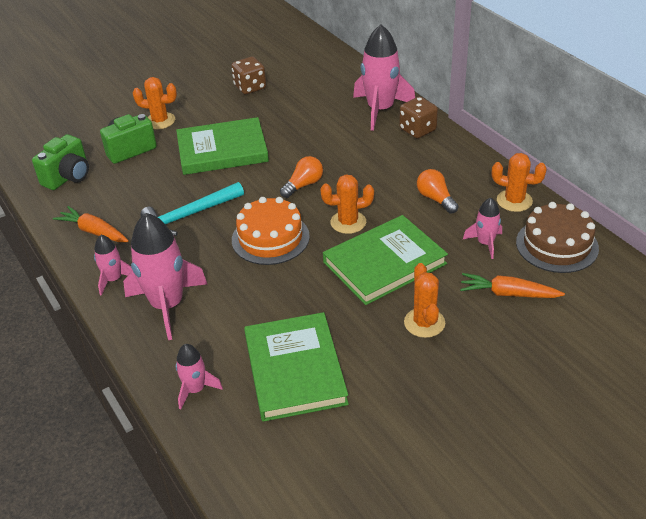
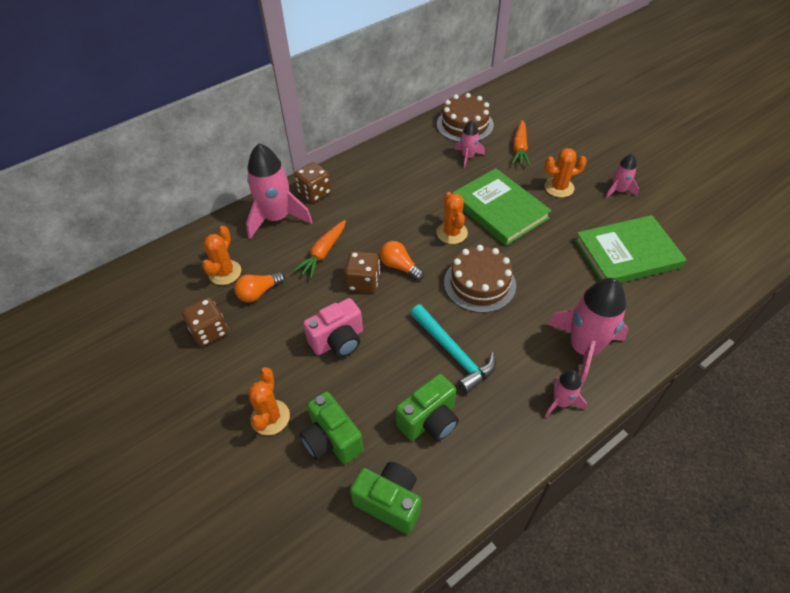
camera: 95 degrees left, 10 degrees up
orange carrot [53,206,129,242] -> orange carrot moved to [293,220,346,278]
green book [176,117,269,175] -> pink camera [303,298,363,357]
pink rocket [176,344,223,409] -> pink rocket moved to [605,154,639,199]
orange cake [232,197,310,265] -> brown cake [444,245,516,313]
orange light bulb [417,169,458,214] -> orange light bulb moved to [234,272,285,302]
orange cactus [492,153,547,212] -> orange cactus moved to [202,226,241,285]
none -> brown dice [344,251,380,293]
none -> green camera [396,374,459,441]

